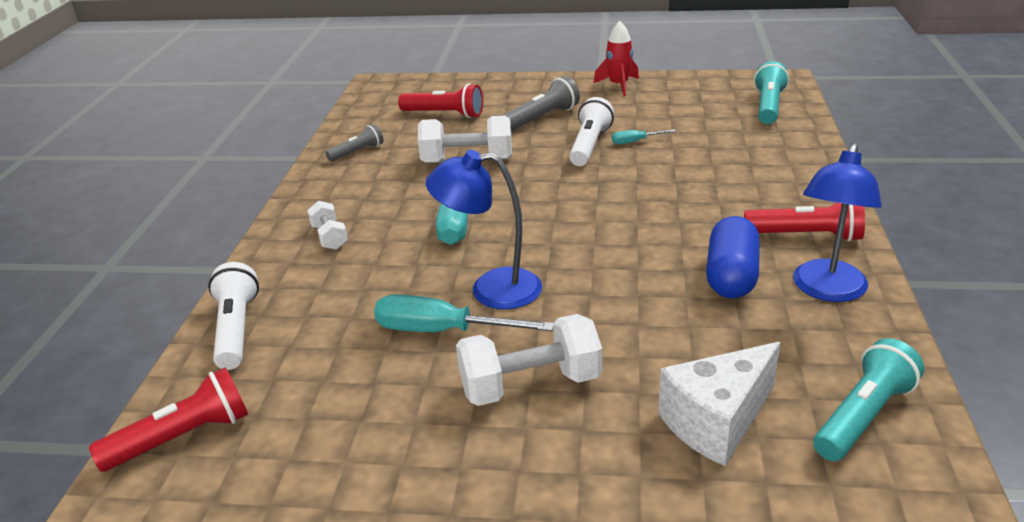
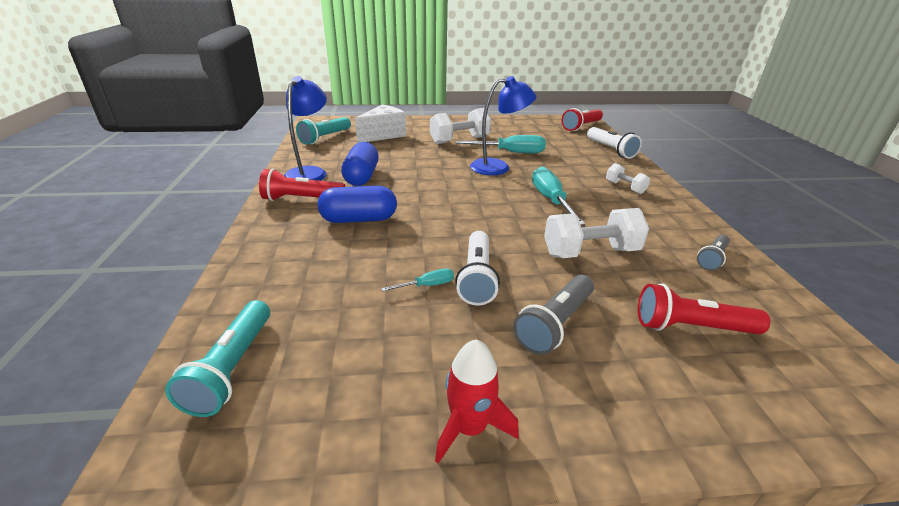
camera: 165 degrees right, 0 degrees up
none -> blue capsule [318,186,397,223]

